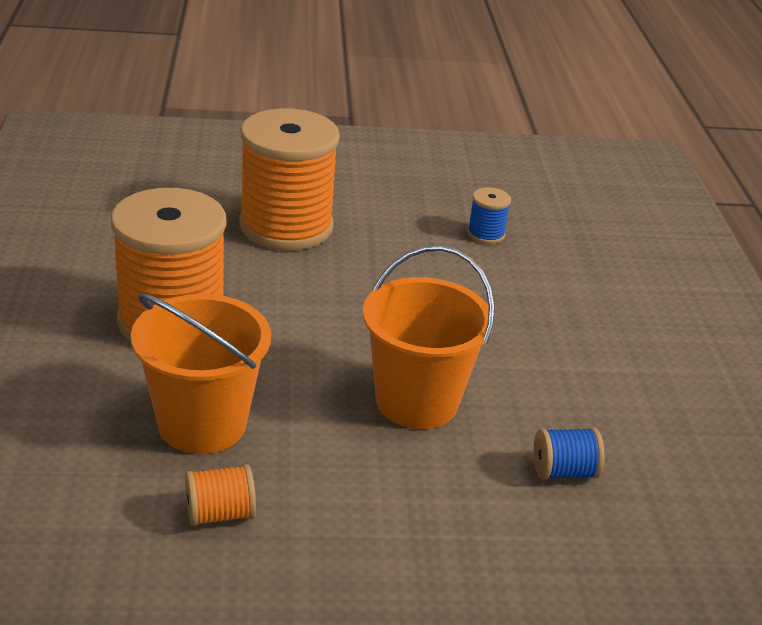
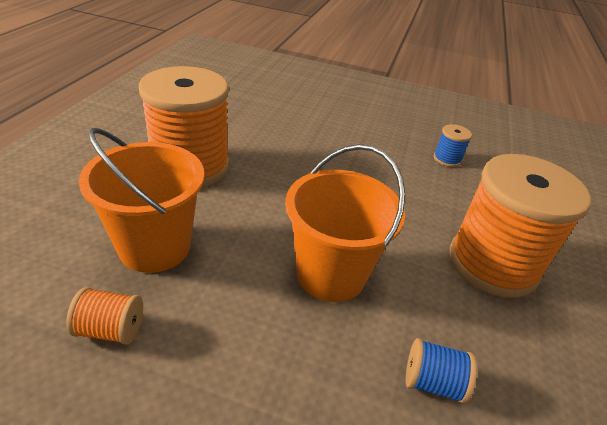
camera: 20 degrees right, 5 degrees up
orange spool [239,108,340,250] -> orange spool moved to [450,154,591,298]

